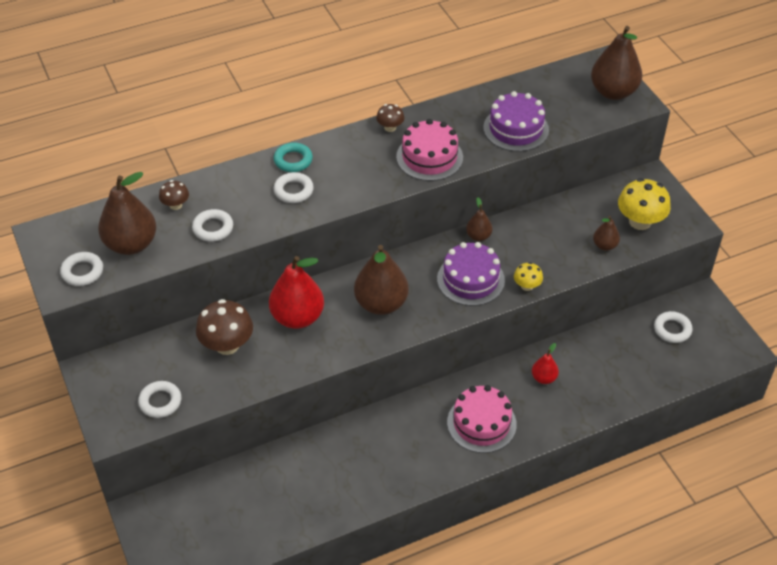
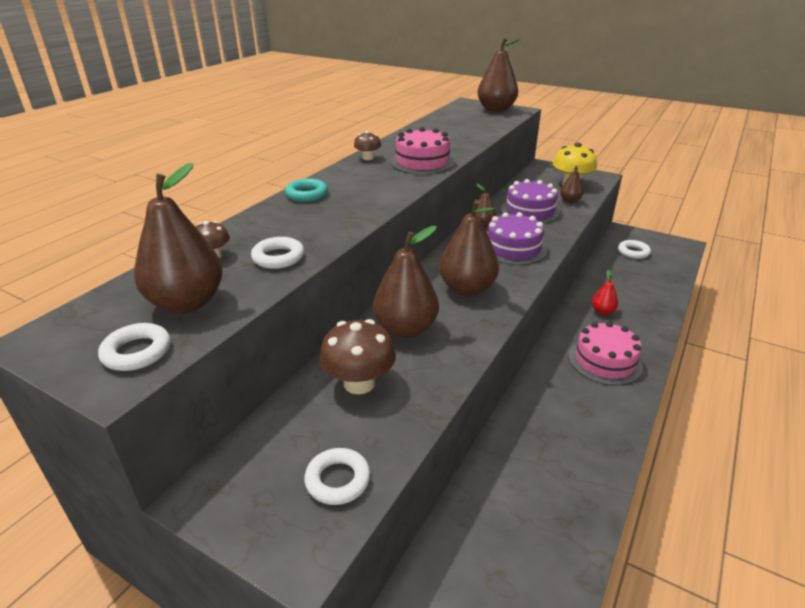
camera: 35 degrees left, 15 degrees down
red pear [269,256,324,329] -> brown pear [373,226,439,338]
white ring [274,172,314,203] -> none
purple cake [483,91,549,152] -> purple cake moved to [501,179,560,224]
yellow mushroom [514,262,543,291] -> none

